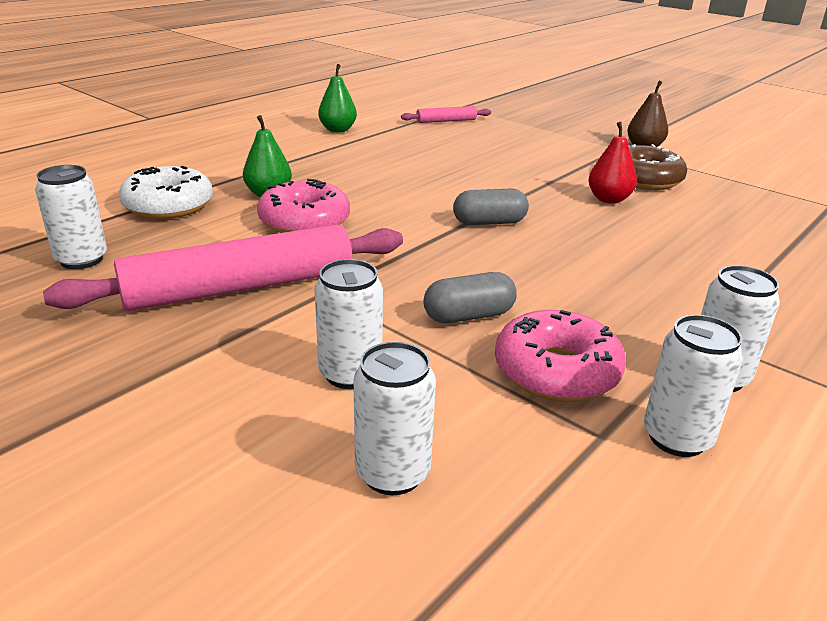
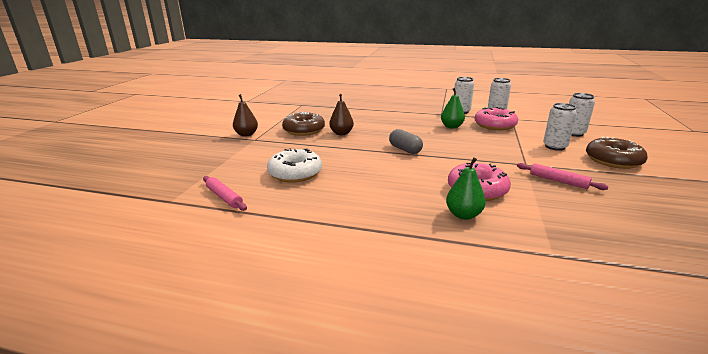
camera: 115 degrees left, 5 degrees down
white can [35,165,107,269] -> none
pink rolling pin [43,224,403,311] -> pink rolling pin [517,163,608,190], size x0.46
white donut [119,166,213,219] -> white donut moved to [267,148,322,183]
green pear [318,64,357,133] -> green pear moved to [441,88,465,129]
grey capsule [423,272,517,323] -> none
red pear [588,122,637,204] -> brown pear [329,94,354,135]
none -> brown donut [586,137,647,169]

